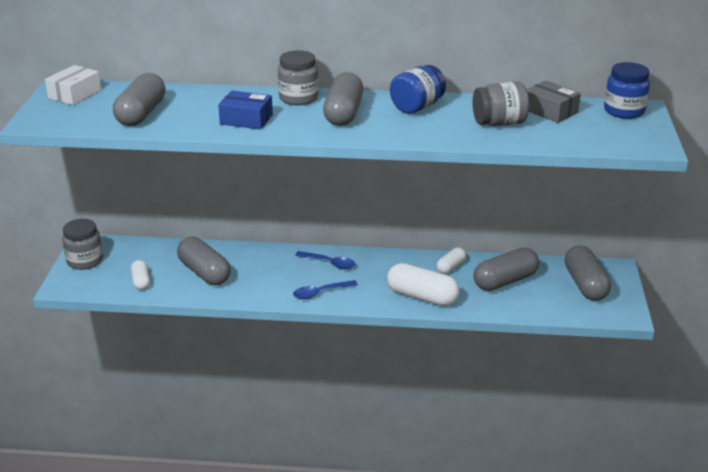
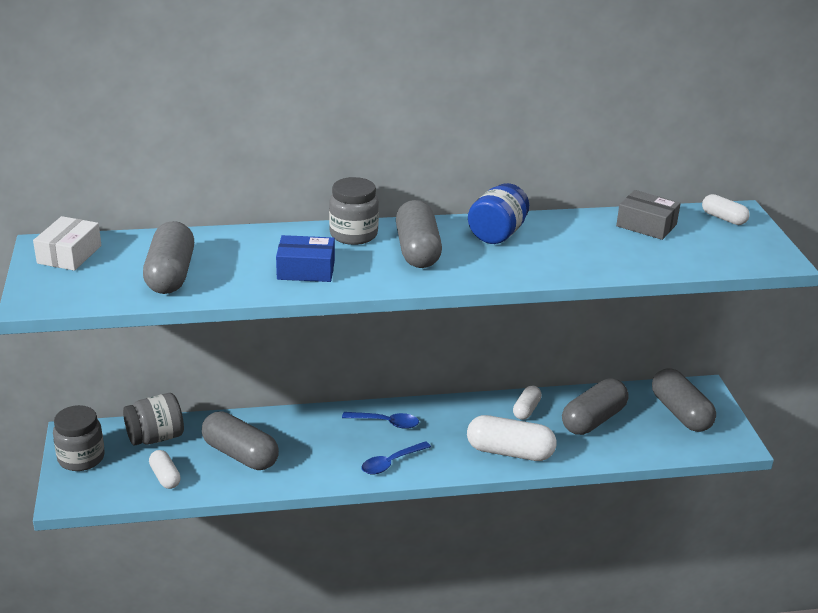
camera: 15 degrees left, 0 degrees up
grey jar [473,81,529,126] -> grey jar moved to [123,393,184,446]
blue jar [604,62,650,119] -> white capsule [702,194,750,225]

